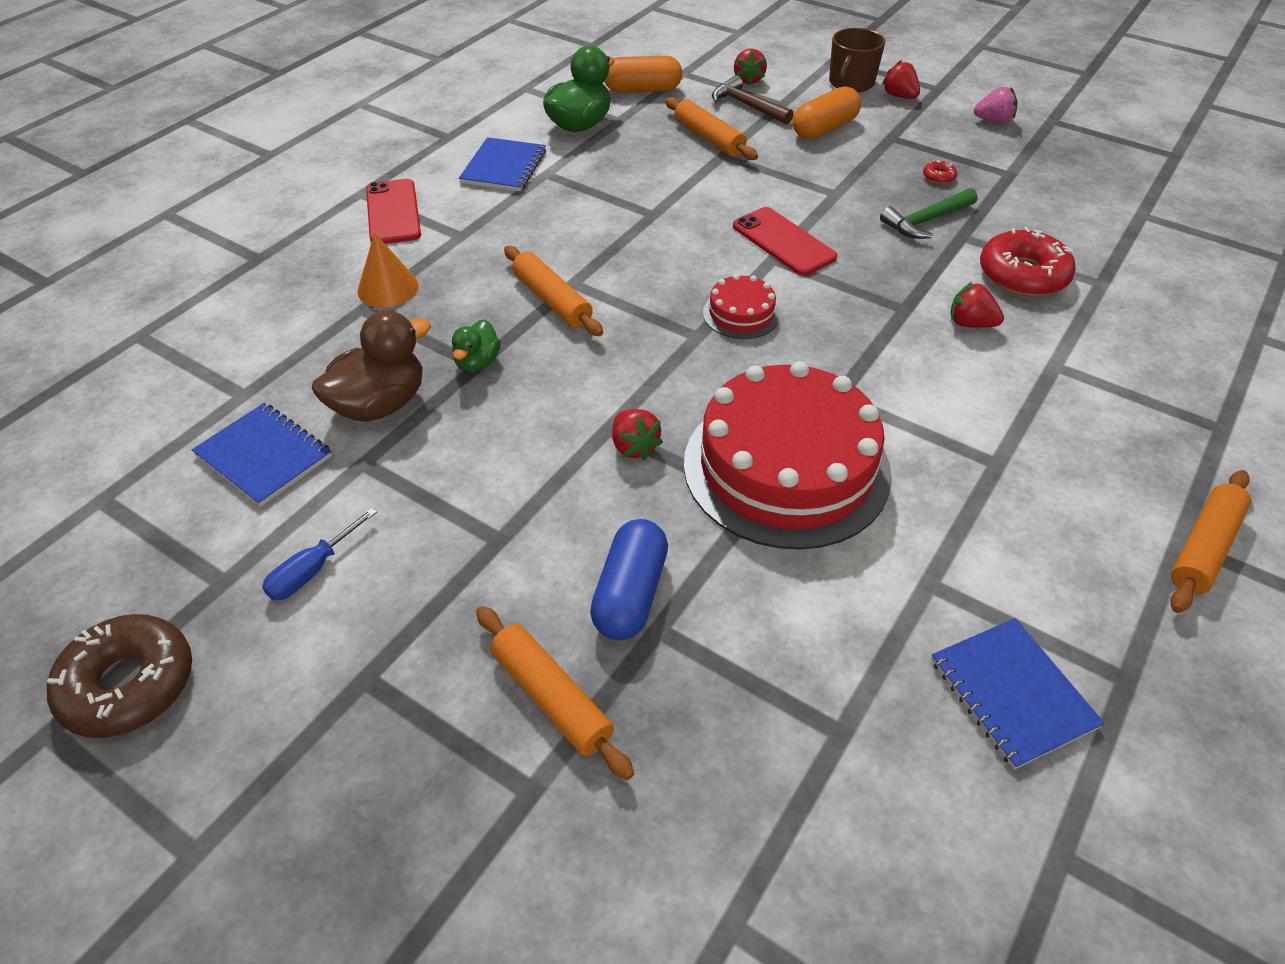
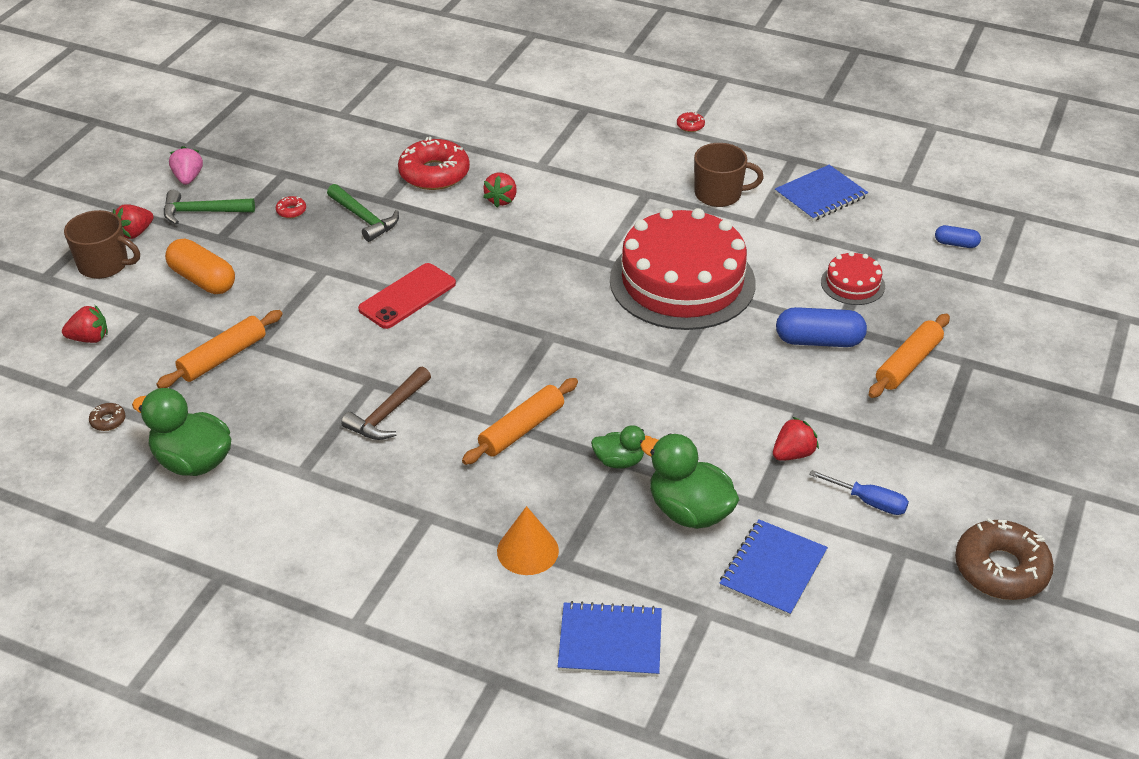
camera: 100 degrees left, 5 degrees down
brown duck [312,311,431,422] -> green duck [640,434,739,529]
red phone [366,179,421,244] -> none
blue notebook [459,137,546,191] -> blue notebook moved to [558,601,662,677]
orange capsule [604,56,682,93] -> brown donut [89,403,126,431]
red strawberry [612,409,663,460] -> red strawberry moved to [773,417,819,461]
red cake [703,274,780,339] -> red cake moved to [821,251,885,305]
brown hammer [712,75,794,124] -> brown hammer moved to [341,367,431,440]
orange rolling pin [1170,470,1251,613] -> red donut [677,111,705,132]
none -> green hammer [164,190,255,224]
none -> brown mug [694,143,764,207]
none -> blue capsule [935,225,981,248]

